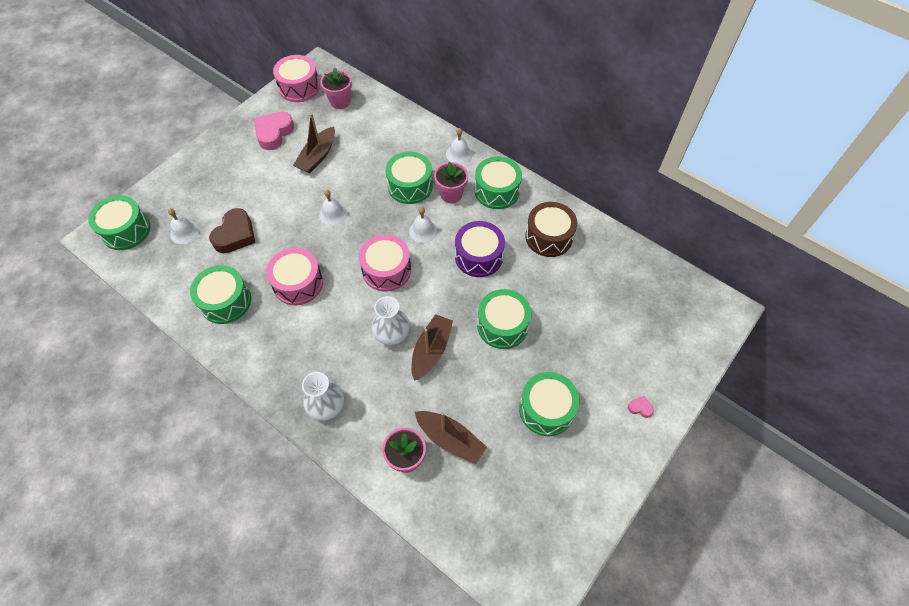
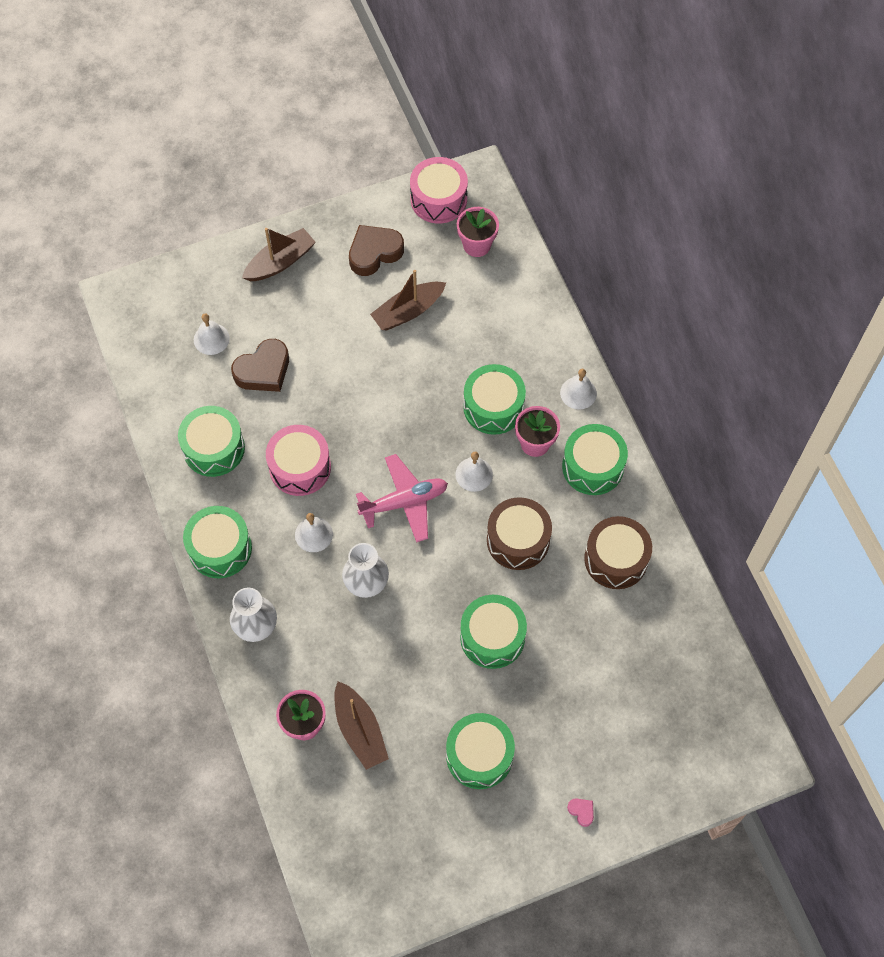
camera: 30 degrees right, 5 degrees up
green drum [88,195,150,250] -> green drum moved to [183,506,252,578]
pink heart [254,111,294,150] -> brown heart [349,225,404,276]
white bell [319,190,347,226] -> white bell moved to [295,513,333,552]
pink drum [359,235,411,292] -> pink plane [356,454,448,543]
brown boat [411,314,453,381] -> brown boat moved to [242,228,316,281]
purple drum [455,221,505,277] -> brown drum [487,497,552,570]

